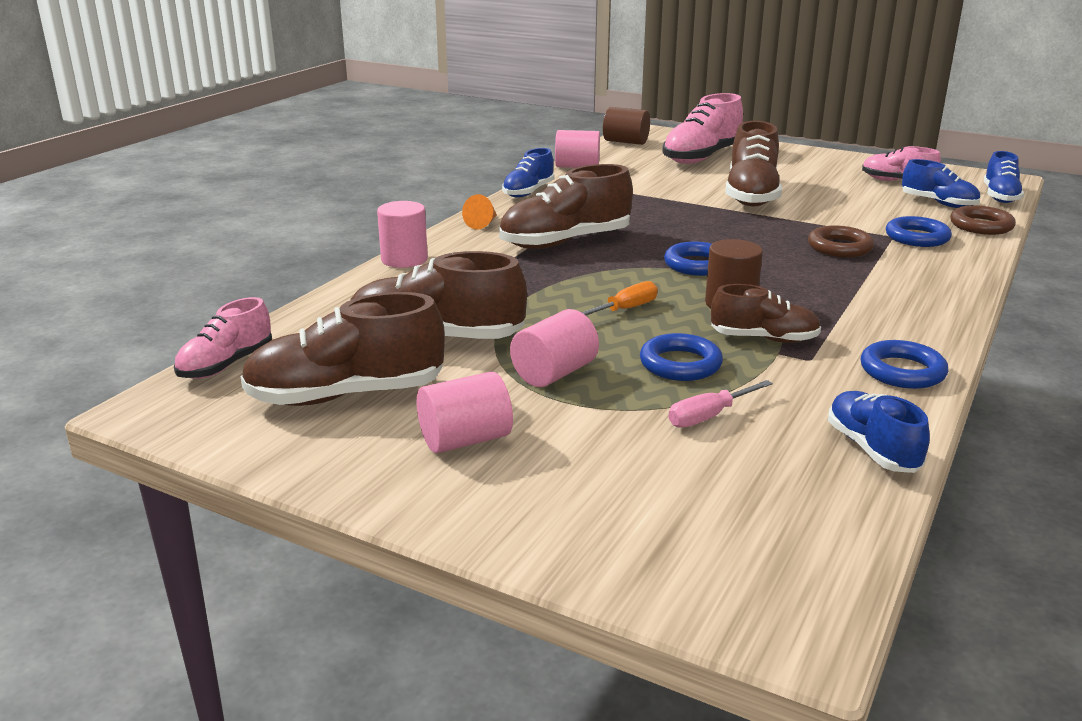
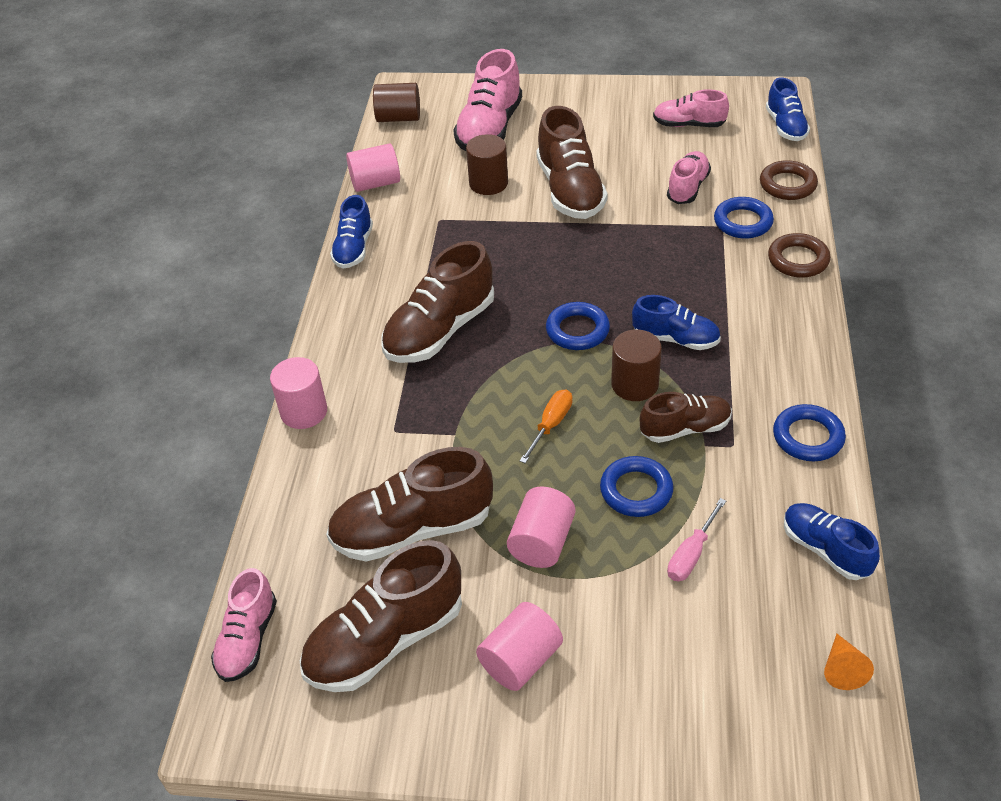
camera: 20 degrees left, 20 degrees up
orange cone [462,194,497,230] -> orange cone moved to [824,634,874,690]
brown ring [808,225,874,257] -> brown ring moved to [768,233,831,278]
blue shoe [902,159,980,208] -> blue shoe moved to [632,295,721,350]
none -> brown cylinder [466,134,508,195]
none -> pink shoe [667,151,711,204]

